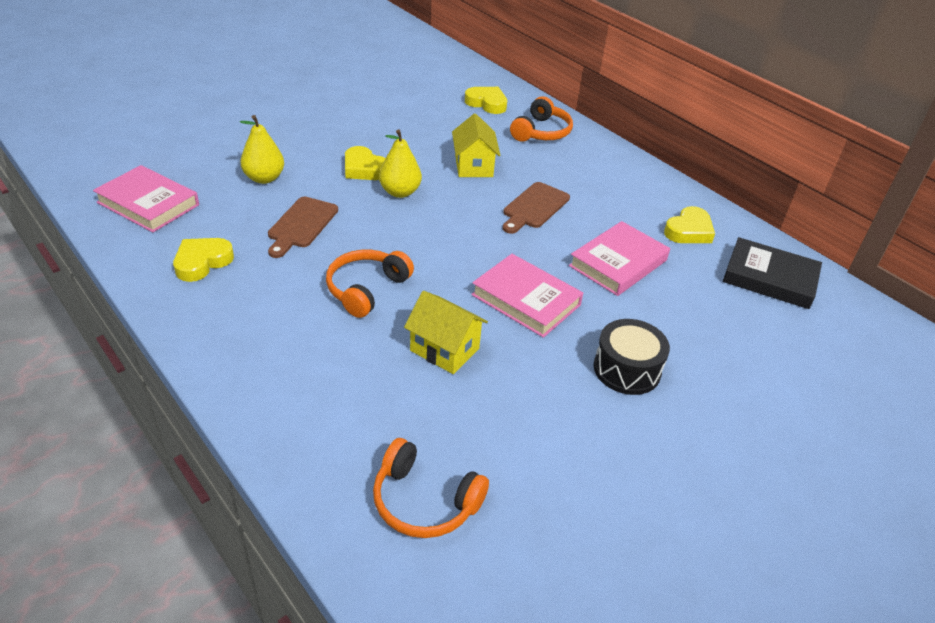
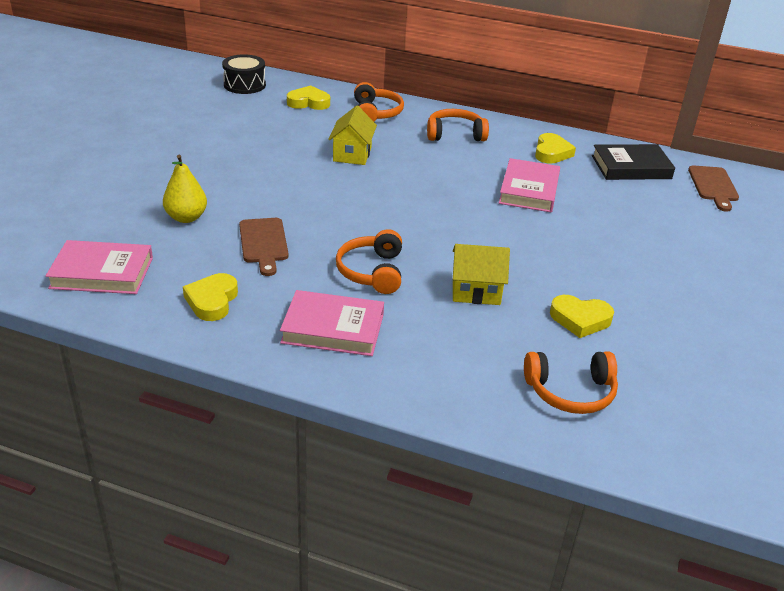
camera: 30 degrees left, 5 degrees down
yellow heart [345,146,385,180] -> yellow heart moved to [550,295,614,338]
yellow pear [379,129,422,198] -> none
yellow house [452,114,500,177] -> yellow house turned 45 degrees clockwise [328,105,377,165]
pink book [471,254,583,338] -> pink book moved to [280,290,384,356]
brown cutting board [503,182,570,234] -> brown cutting board moved to [688,165,739,212]
black drum [594,319,670,395] -> black drum moved to [222,54,266,94]
none -> orange headphones [427,109,489,141]

